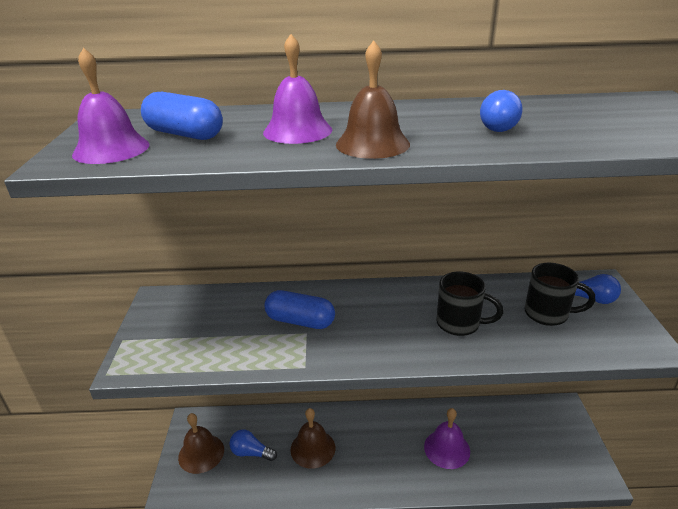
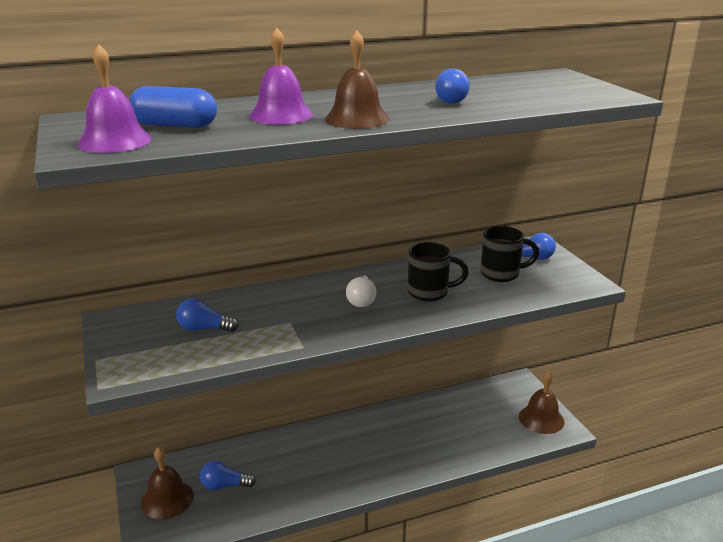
camera: 20 degrees left, 5 degrees down
blue capsule [265,290,335,329] -> none
brown bell [290,408,335,469] -> brown bell moved to [519,371,565,434]
purple bell [424,408,470,469] -> none
none -> blue light bulb [176,298,239,332]
none -> white light bulb [346,275,376,307]

